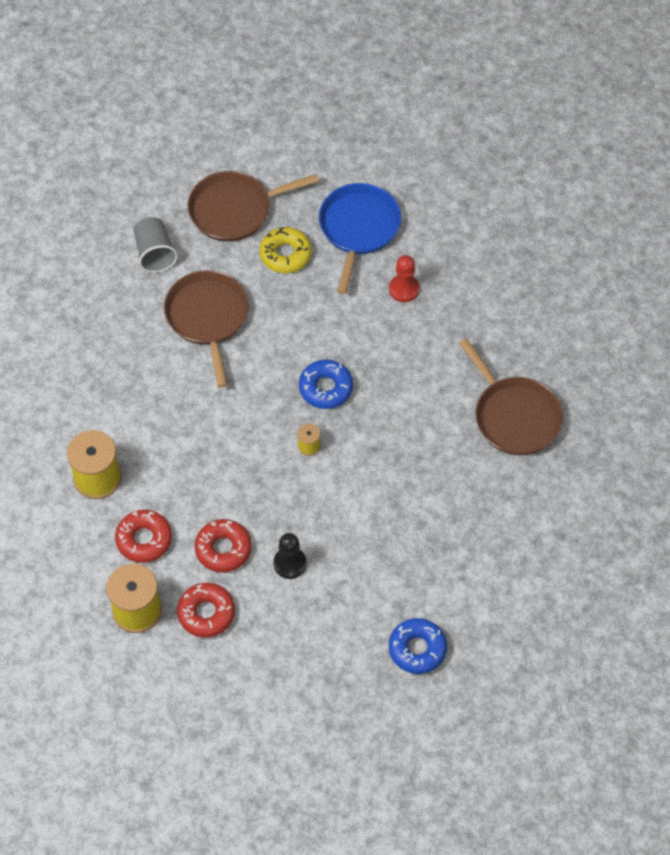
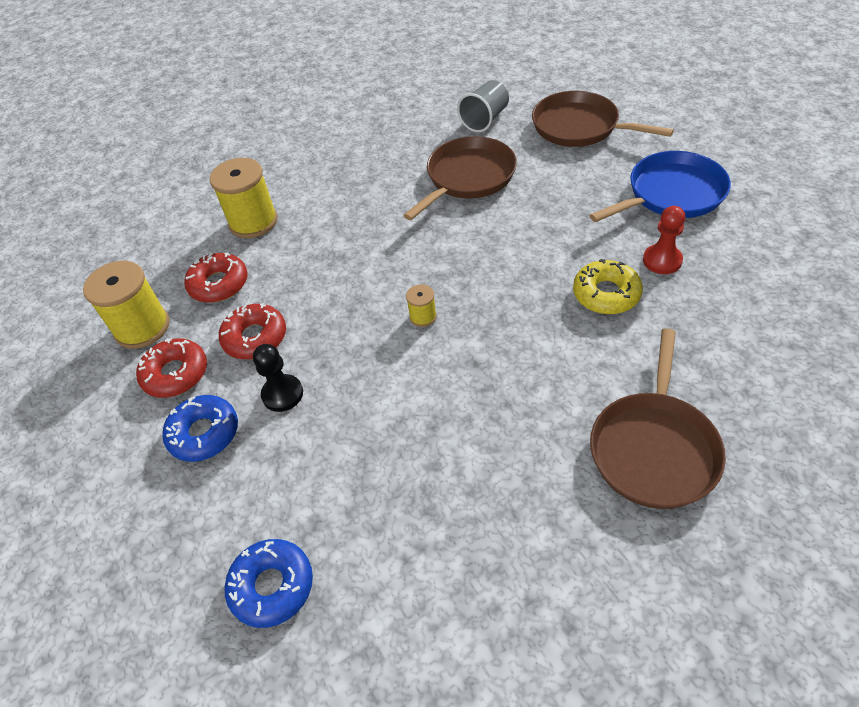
camera: 55 degrees right, 10 degrees down
yellow donut [259,227,312,273] -> yellow donut moved to [573,259,643,314]
blue donut [299,360,353,409] -> blue donut moved to [162,395,238,462]

